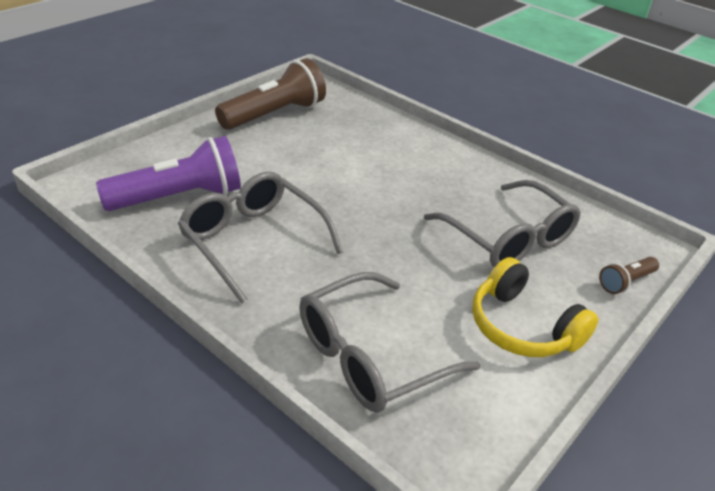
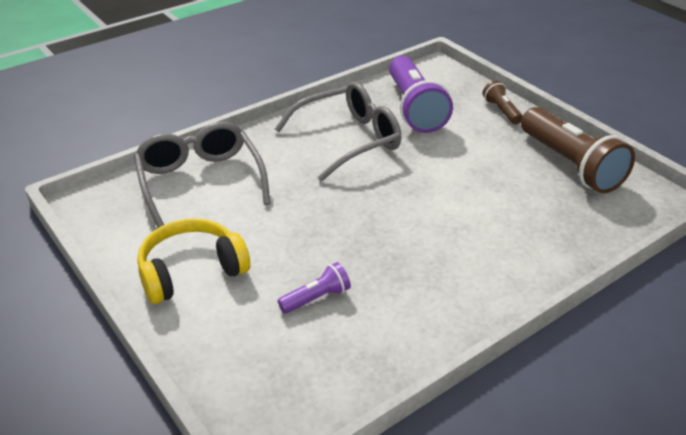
camera: 105 degrees right, 0 degrees up
grey glasses [424,180,581,267] -> purple flashlight [278,262,351,314]
brown flashlight [599,257,659,294] -> brown flashlight moved to [483,80,523,124]

